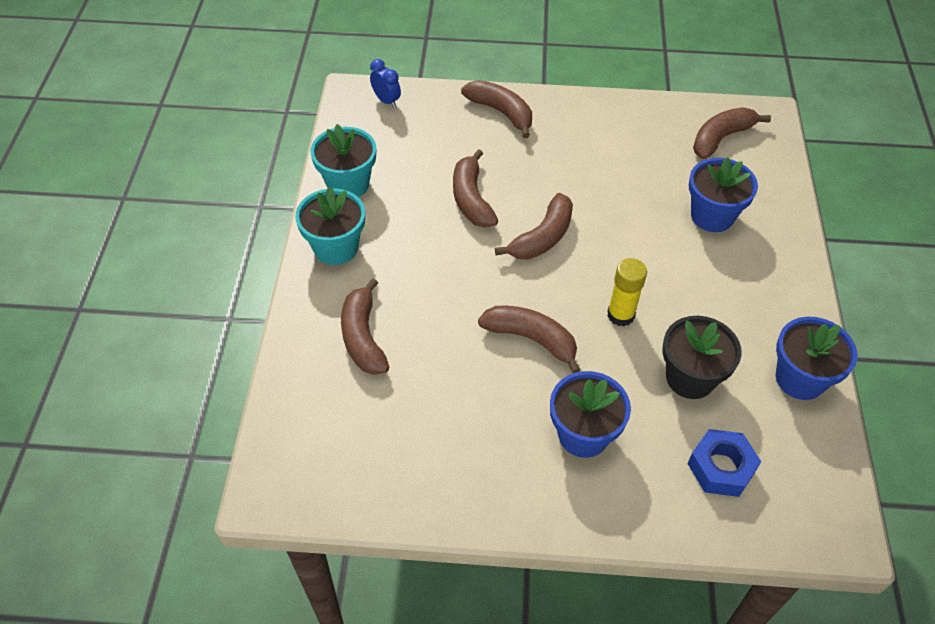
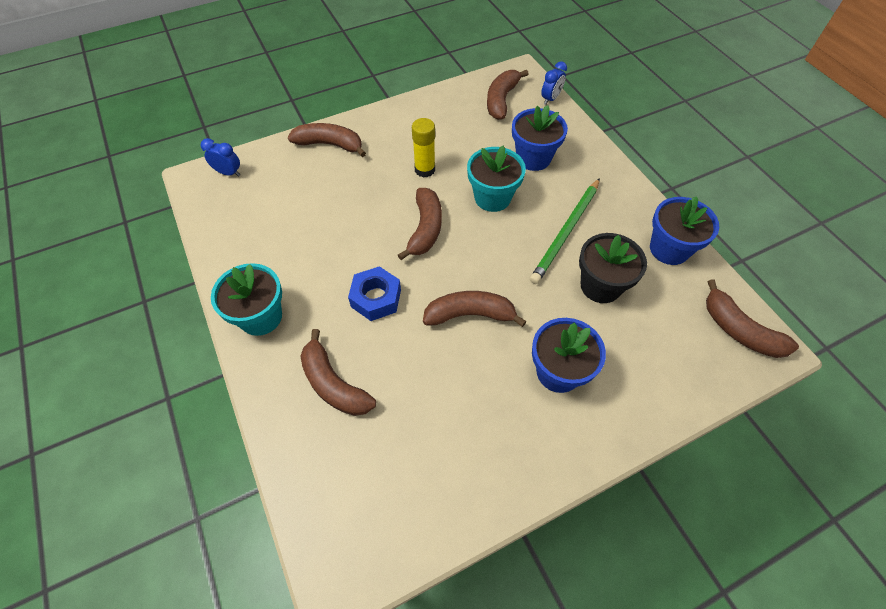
camera: 30 degrees left, 5 degrees up
turquoise flower pot [311,124,376,197] -> turquoise flower pot moved to [467,146,526,212]
brown banana [453,149,498,227] -> brown banana moved to [706,279,799,358]
yellow glue stick [607,258,647,326] -> yellow glue stick moved to [412,118,435,178]
blue nut [687,429,761,497] -> blue nut moved to [348,266,401,321]
none -> green pencil [530,178,600,284]
none -> blue clock [541,61,567,105]

